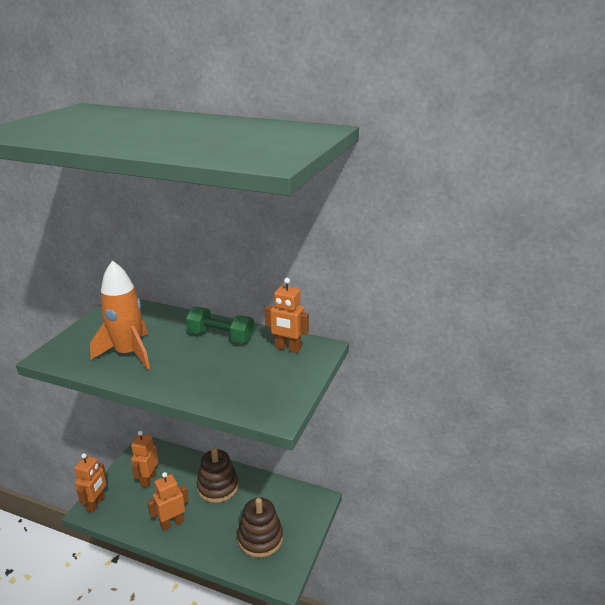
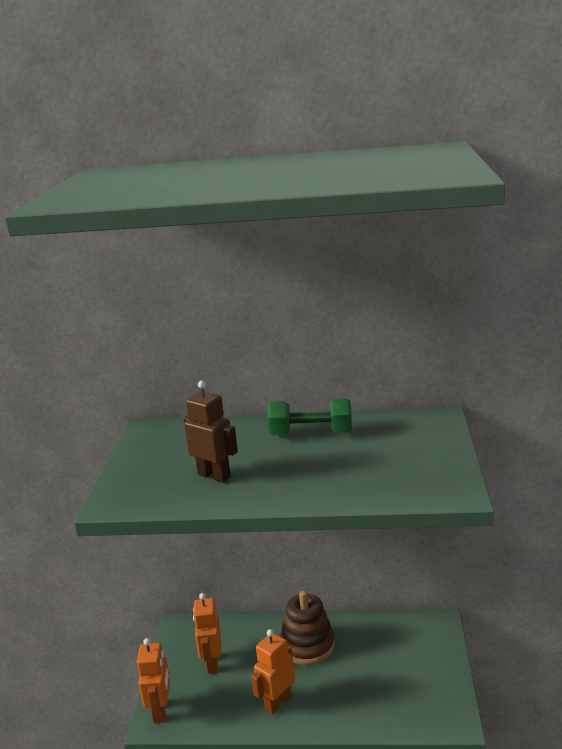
camera: 15 degrees left, 5 degrees down
orange rocket [90,260,150,370] -> brown robot [183,381,238,483]
brown stacking toy [237,498,283,558] -> none
orange robot [265,278,309,353] -> none

